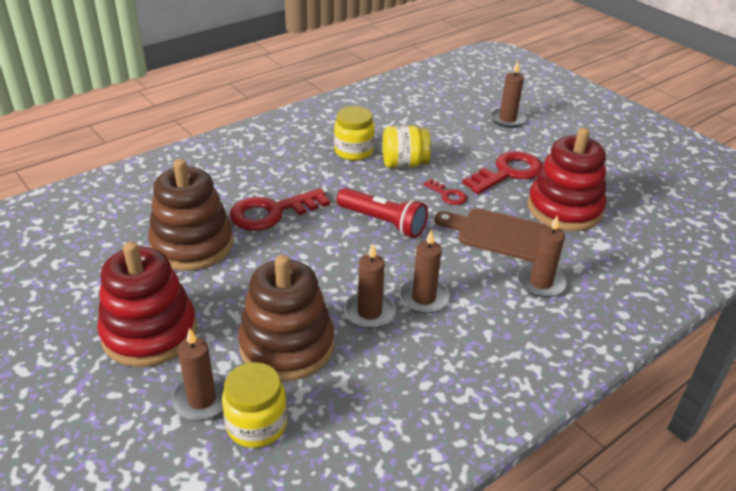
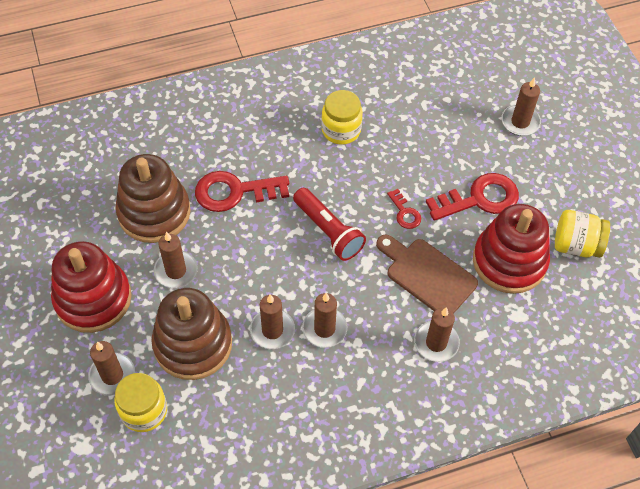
camera: 20 degrees right, 20 degrees up
yellow jar [383,126,431,168] -> yellow jar moved to [555,210,610,258]
none -> brown candle [154,232,197,288]

